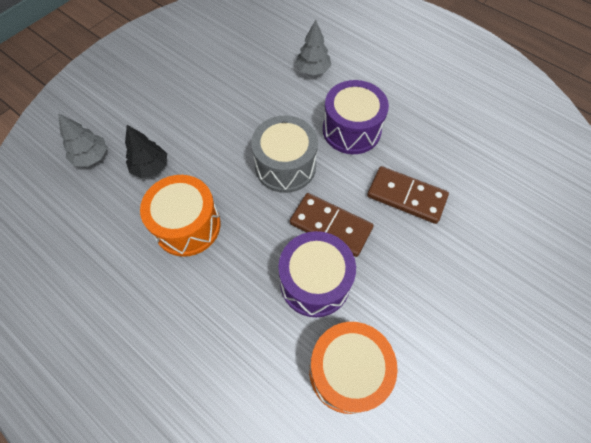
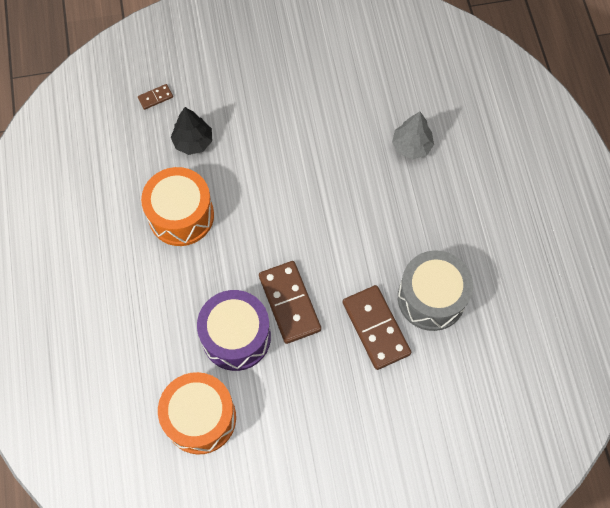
camera: 40 degrees right, 5 degrees up
grey tree [58,113,107,167] -> brown domino [138,84,173,110]
grey drum [251,116,318,193] -> grey drum moved to [398,250,473,331]
purple drum [323,80,389,154] -> none

